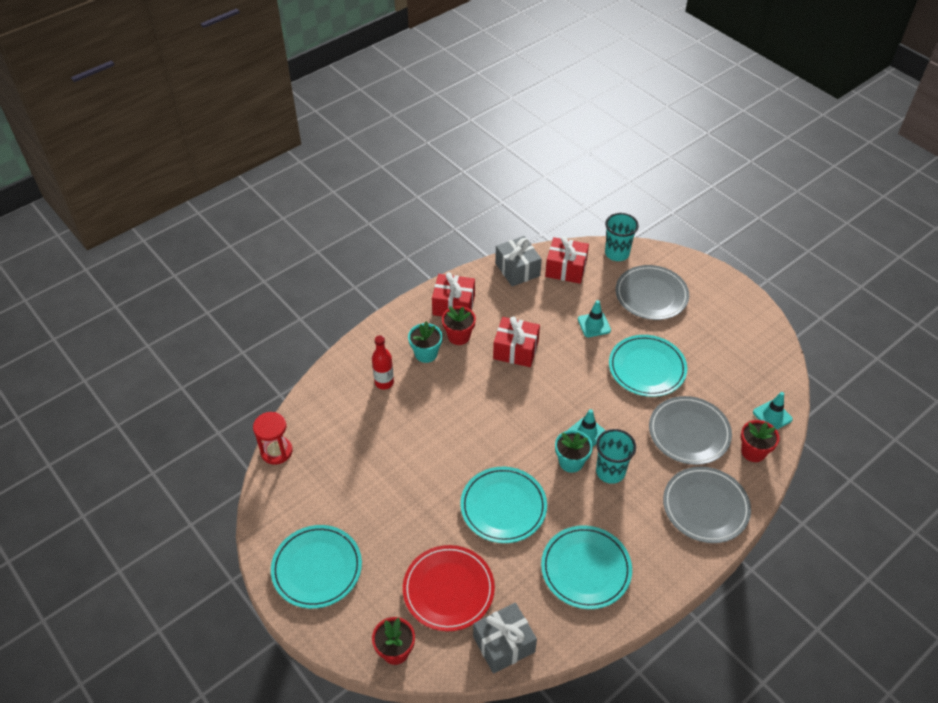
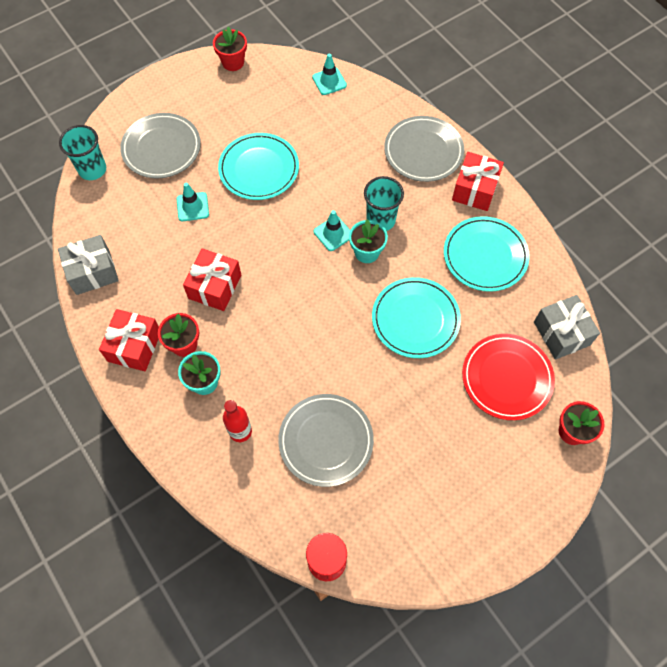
camera: 85 degrees left, 15 degrees up
turquoise plate [271,525,362,609] -> none
red gift [545,236,589,284] -> red gift moved to [452,152,504,211]
grey plate [649,396,732,465] -> grey plate moved to [278,394,374,487]
red flower pot [741,420,779,462] -> red flower pot moved to [213,26,247,71]

